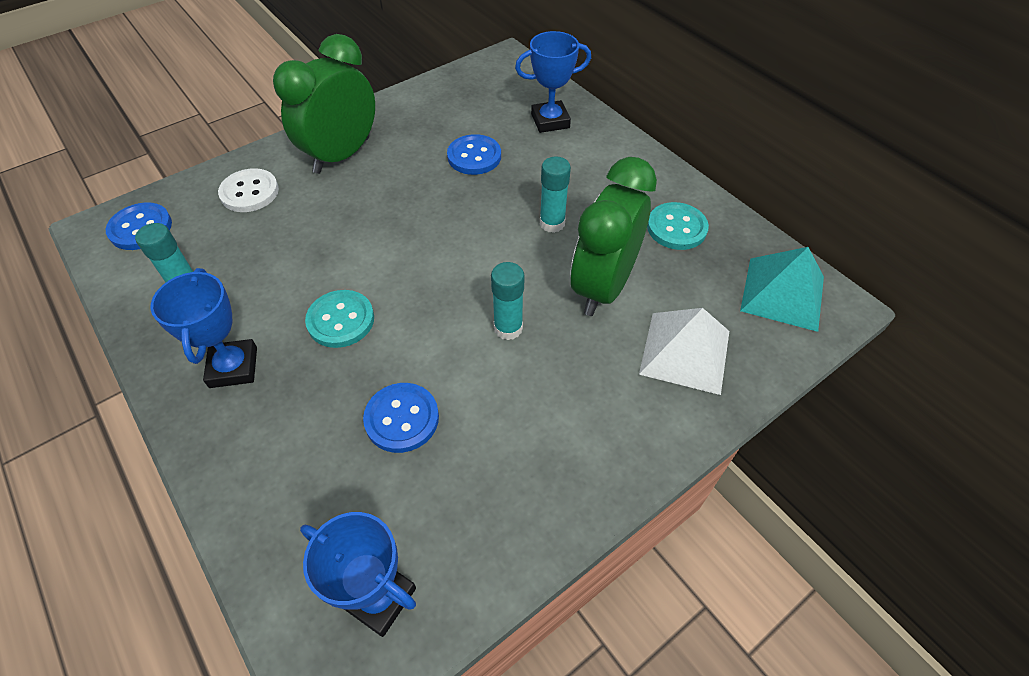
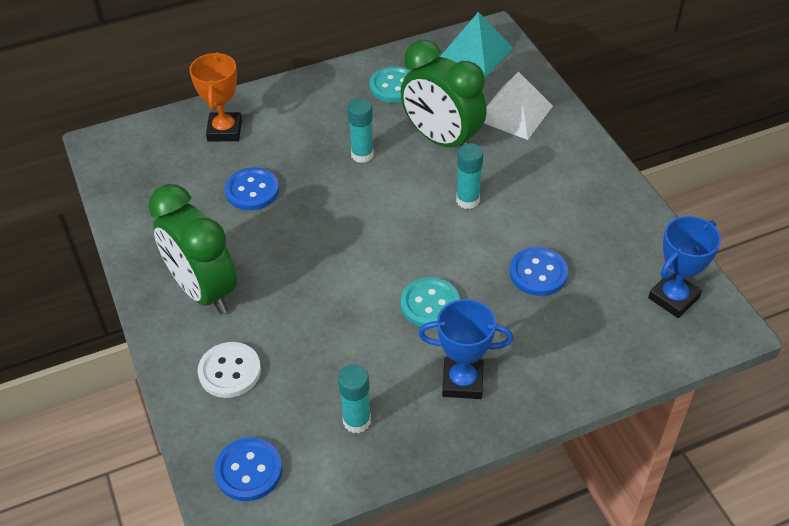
camera: 75 degrees left, 5 degrees down
blue trophy [515,31,591,133] -> orange trophy [189,52,242,142]

